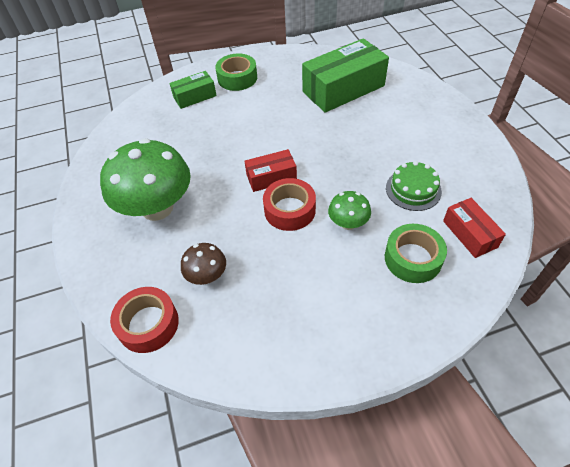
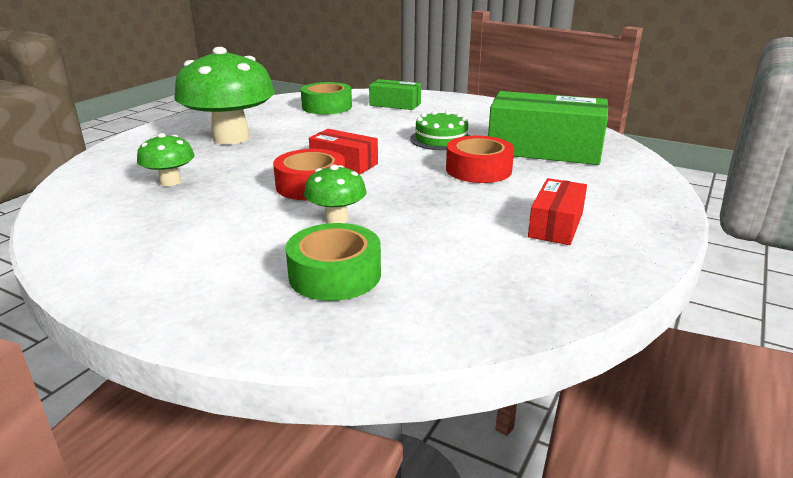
camera: 45 degrees right, 25 degrees down
red tape [110,287,179,353] -> red tape moved to [446,136,514,183]
brown mushroom [181,243,226,285] -> green mushroom [137,133,195,186]
green tape [215,53,257,91] -> green tape moved to [301,82,352,114]
green cake [386,161,442,211] -> green cake moved to [410,111,470,151]
red box [443,198,506,258] -> red box moved to [528,178,587,245]

